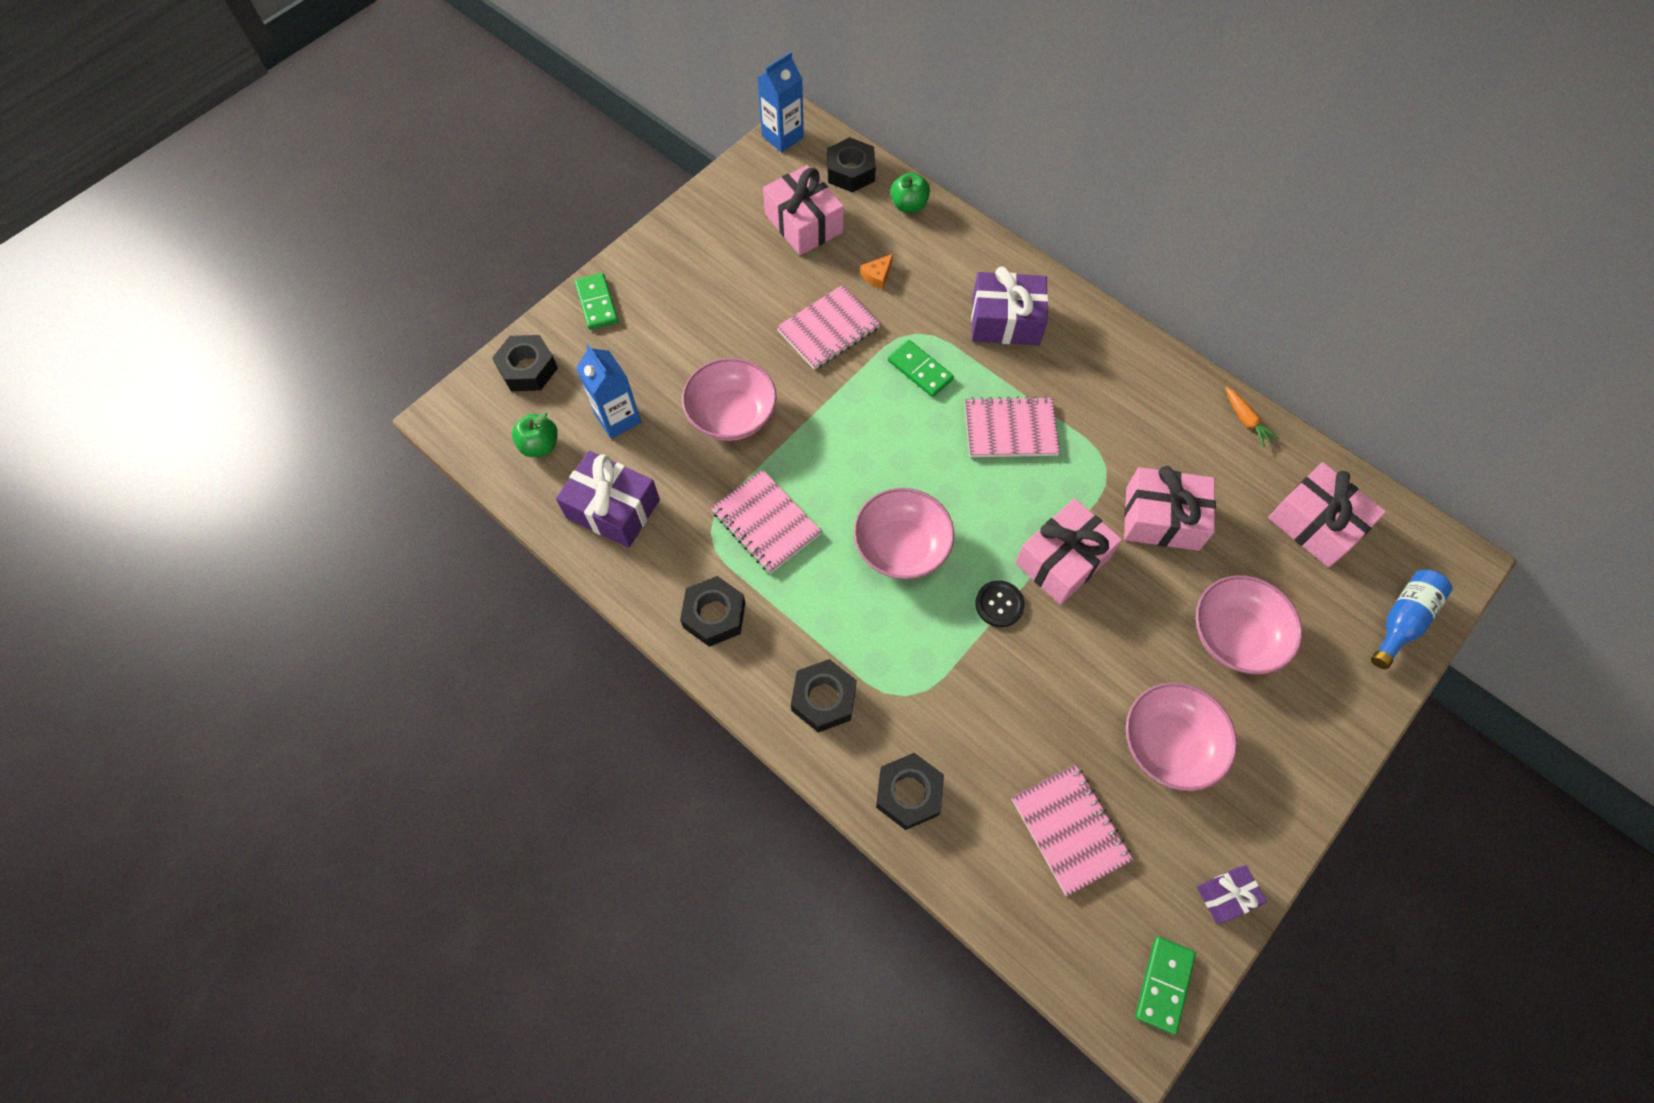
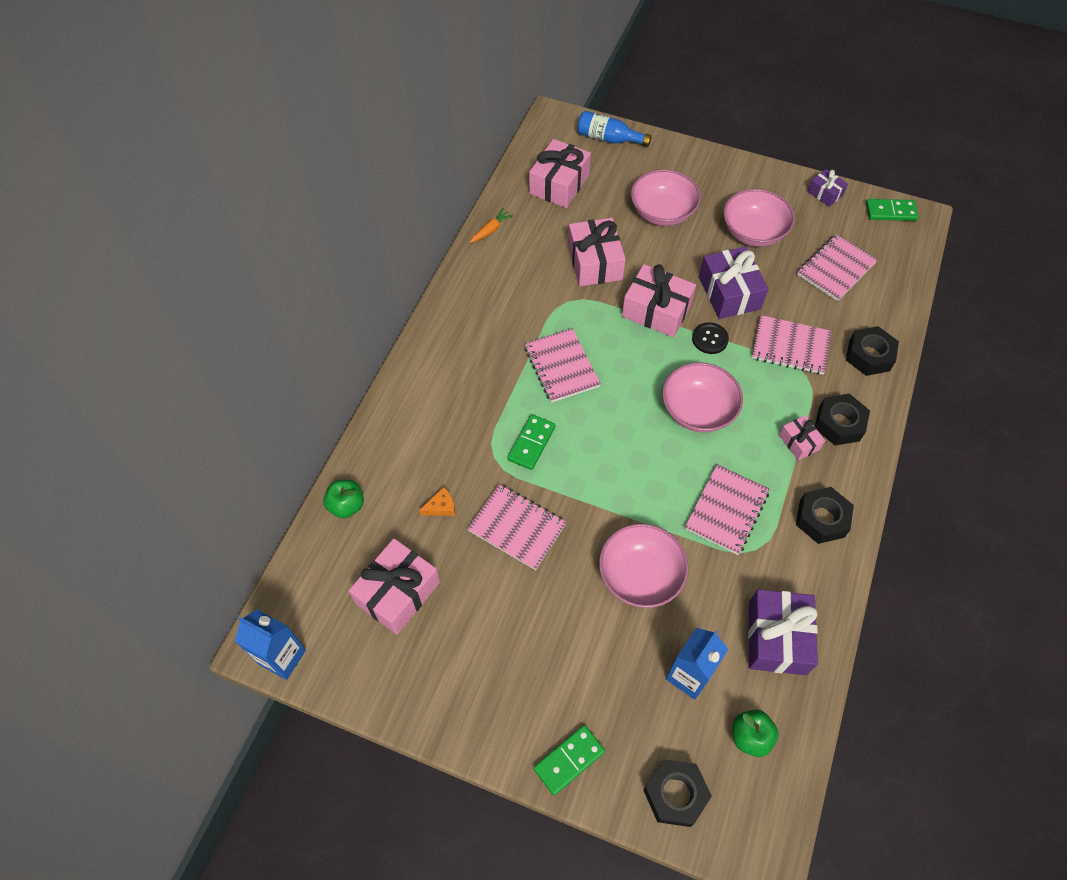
camera: 110 degrees left, 5 degrees down
black nut [827,137,876,192] -> none
orange cheese [860,254,893,289] -> orange cheese turned 45 degrees counterclockwise [419,487,455,516]
purple gift [971,266,1048,345] -> purple gift moved to [699,247,768,319]
none -> pink notebook [752,315,832,375]
none -> pink gift [779,415,825,461]

